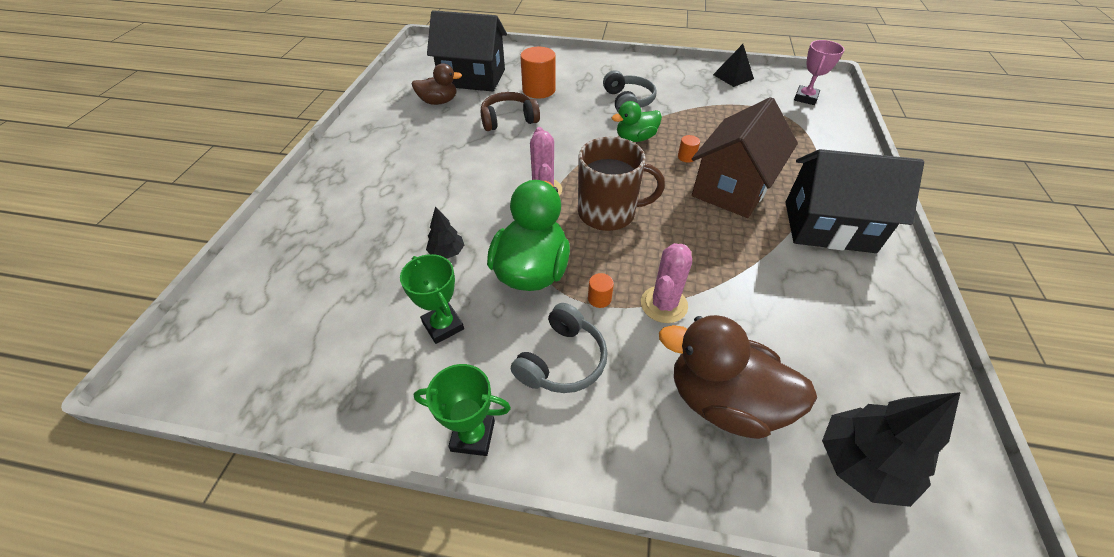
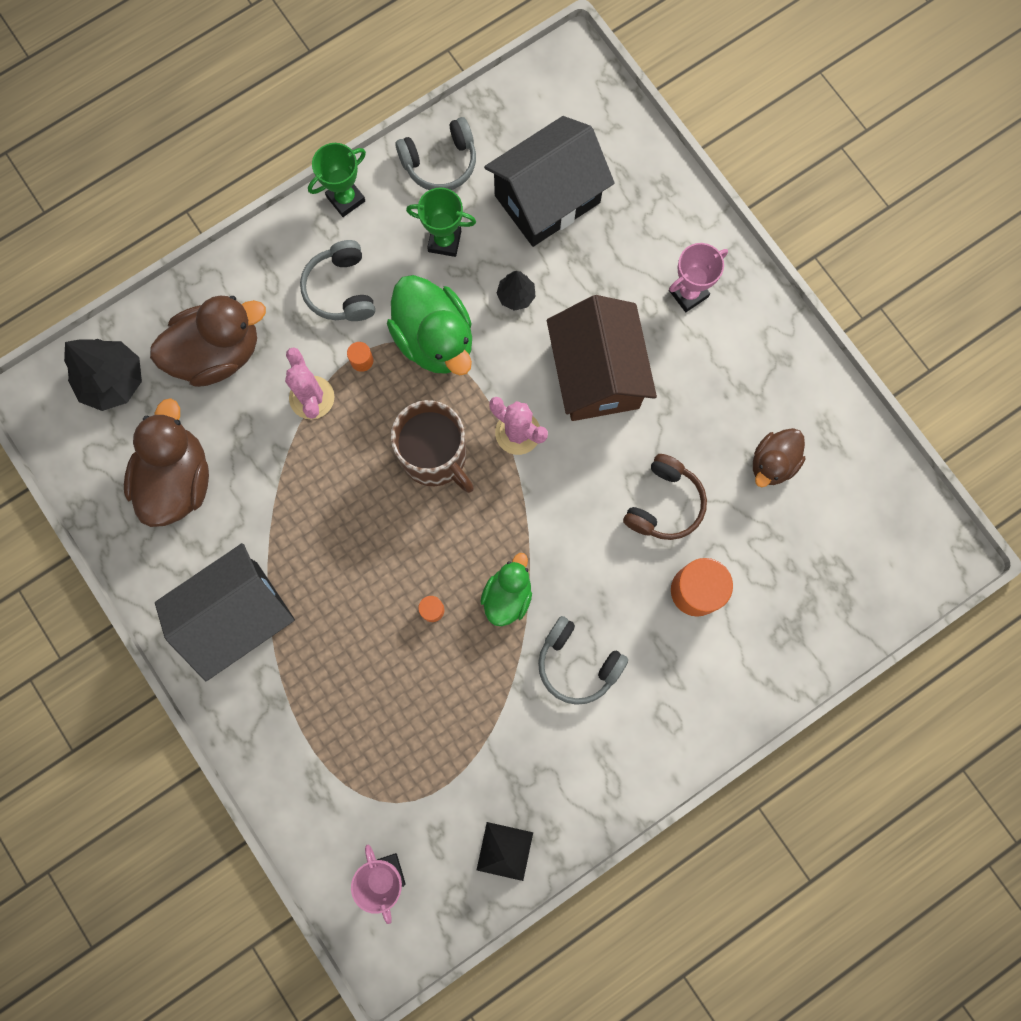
camera: 135 degrees right, 30 degrees up
black house [427,10,507,91] -> black house moved to [484,116,614,247]
brown mug [578,137,665,231] -> brown mug turned 90 degrees counterclockwise [391,400,474,493]
brown house [692,97,798,218] -> brown house moved to [547,295,657,421]
none -> brown duck [124,398,209,527]
none -> grey headphones [395,117,476,190]
none -> pink trophy [669,243,728,312]

